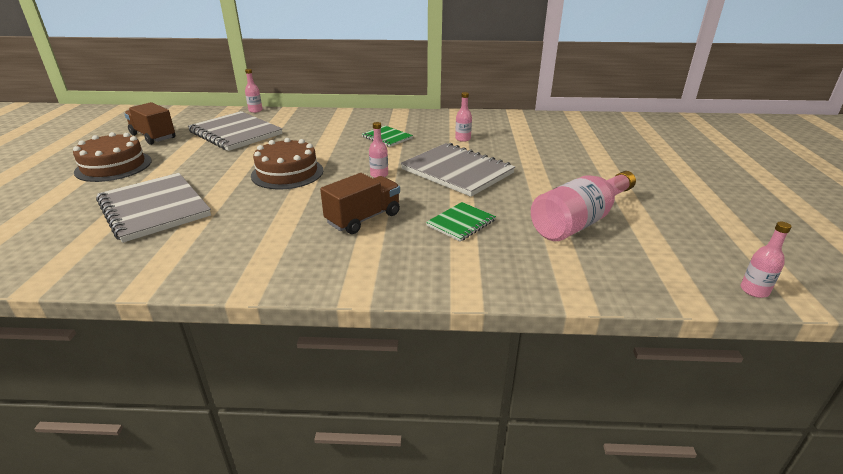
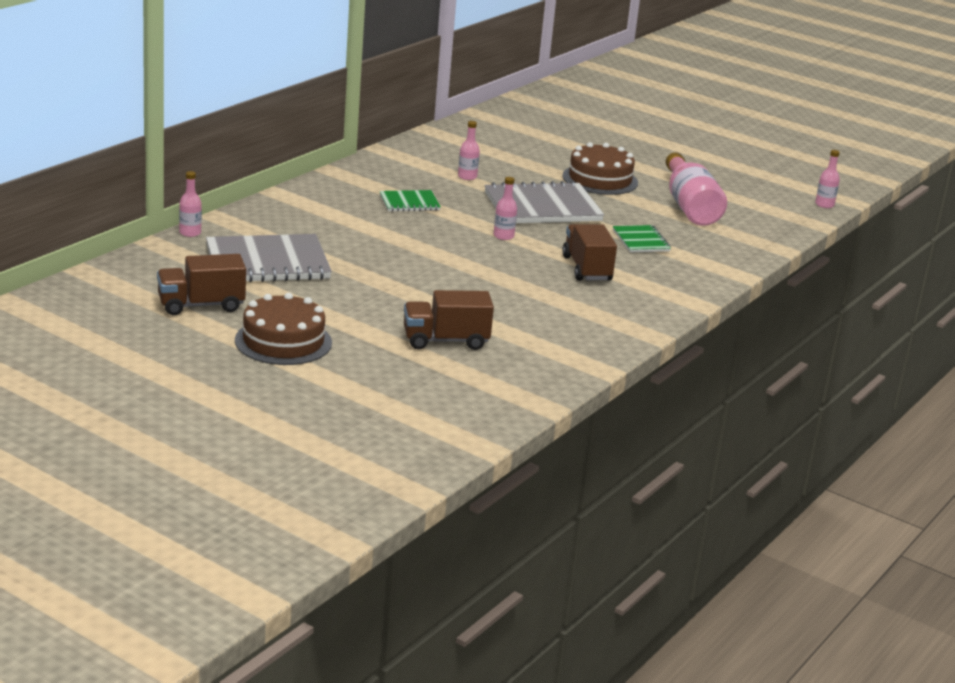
camera: 60 degrees left, 5 degrees down
grey notebook [96,173,211,243] -> brown truck [404,290,494,350]
brown cake [251,138,323,189] -> brown cake moved to [562,142,638,195]

